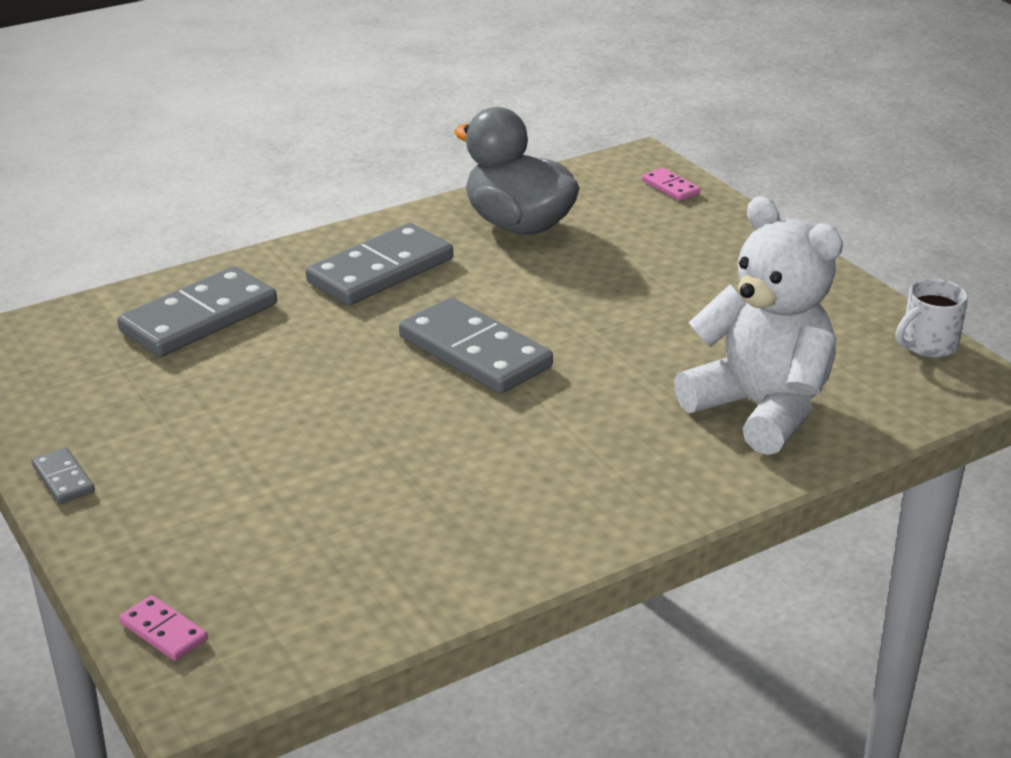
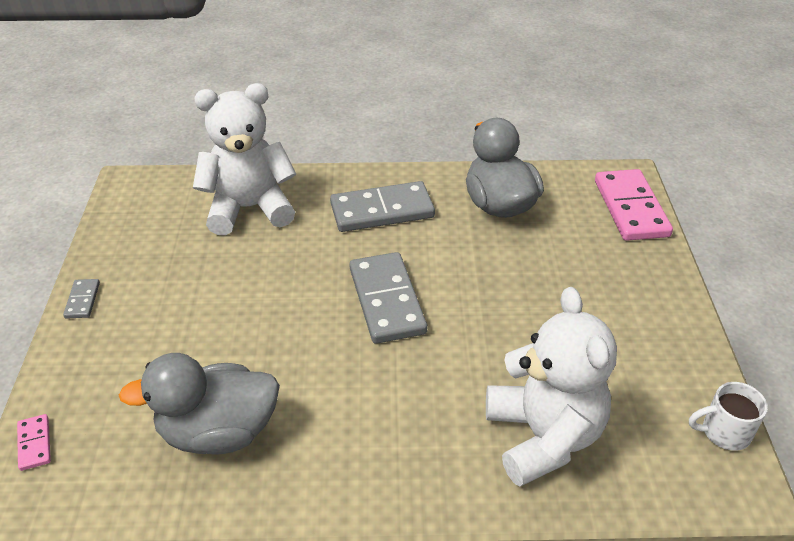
camera: 30 degrees right, 10 degrees up
grey domino [117,266,277,357] -> white teddy bear [193,83,296,235]
pink domino [642,168,700,201] -> pink domino [595,169,673,241], size x2.20
none -> grey duck [118,353,280,455]

